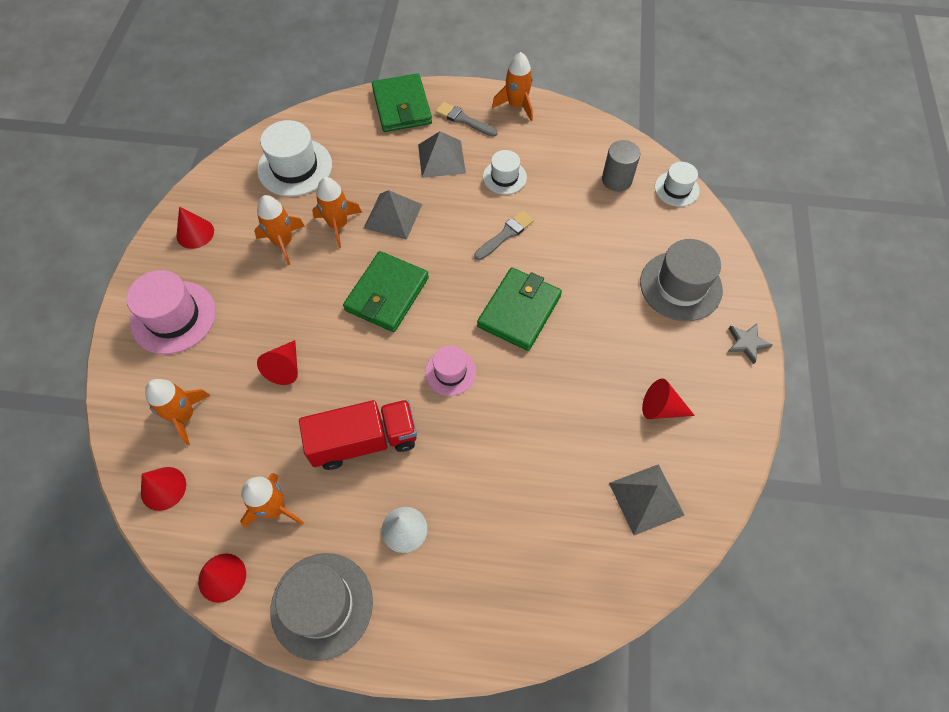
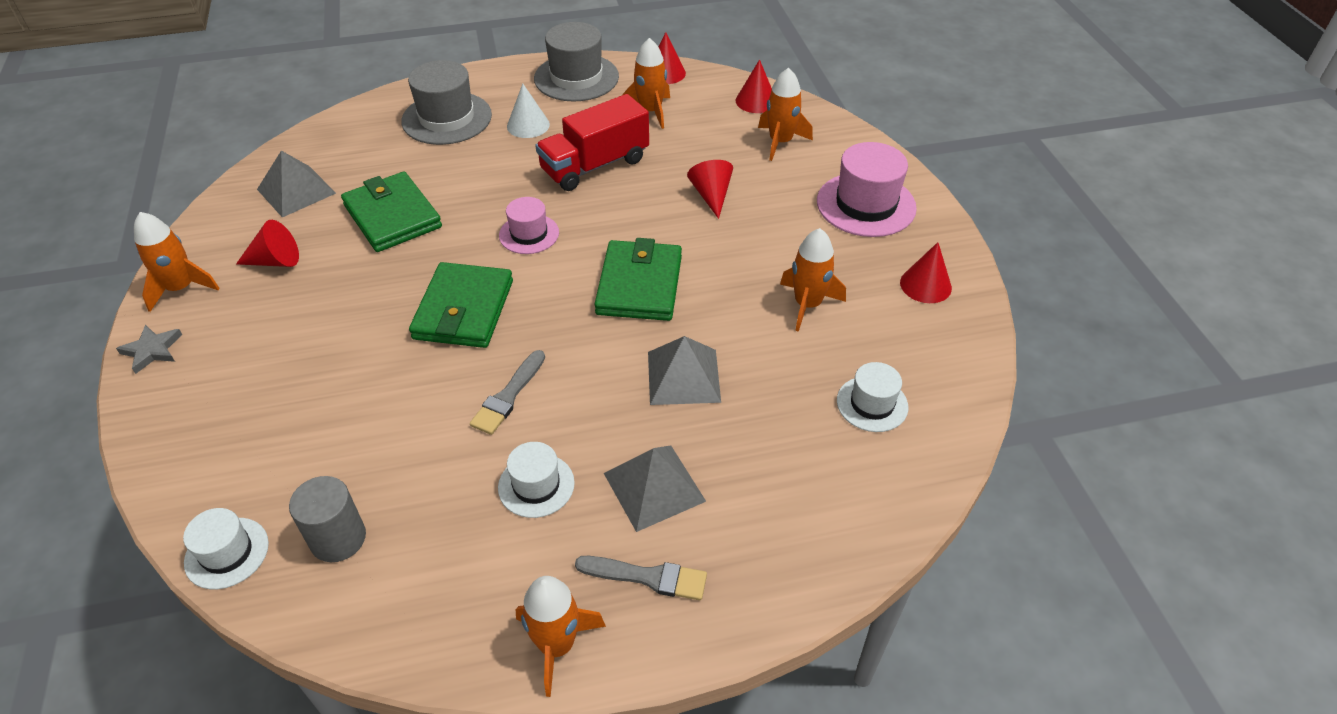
camera: 160 degrees right, 15 degrees down
white hat [257,120,332,197] -> white hat [837,362,908,432], size x0.59
orange rocket [312,177,362,248] -> orange rocket moved to [134,212,220,312]
green wallet [372,73,432,132] -> green wallet moved to [341,172,442,252]
grey hat [640,239,723,321] -> grey hat moved to [401,60,492,145]

